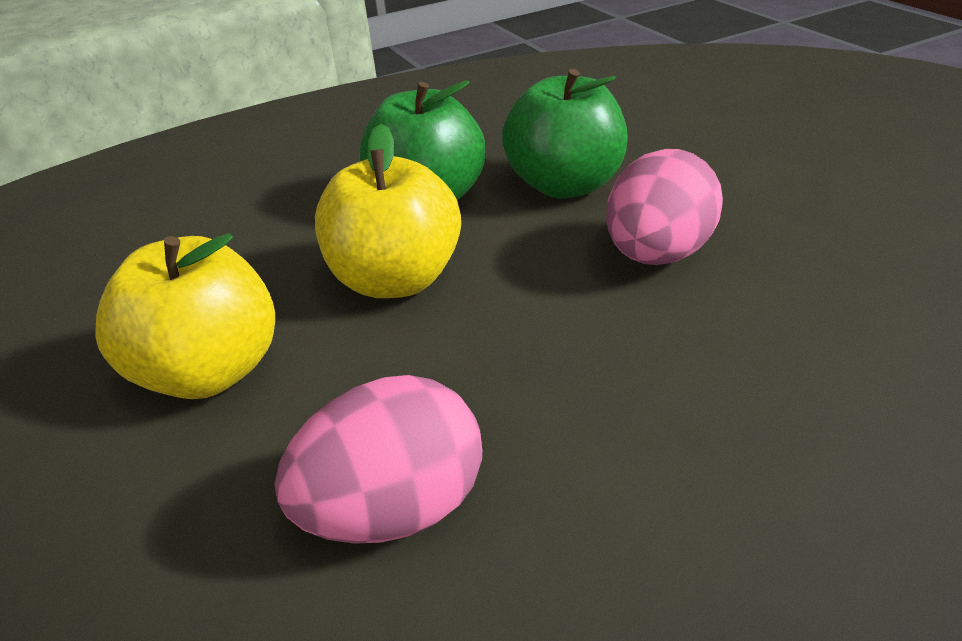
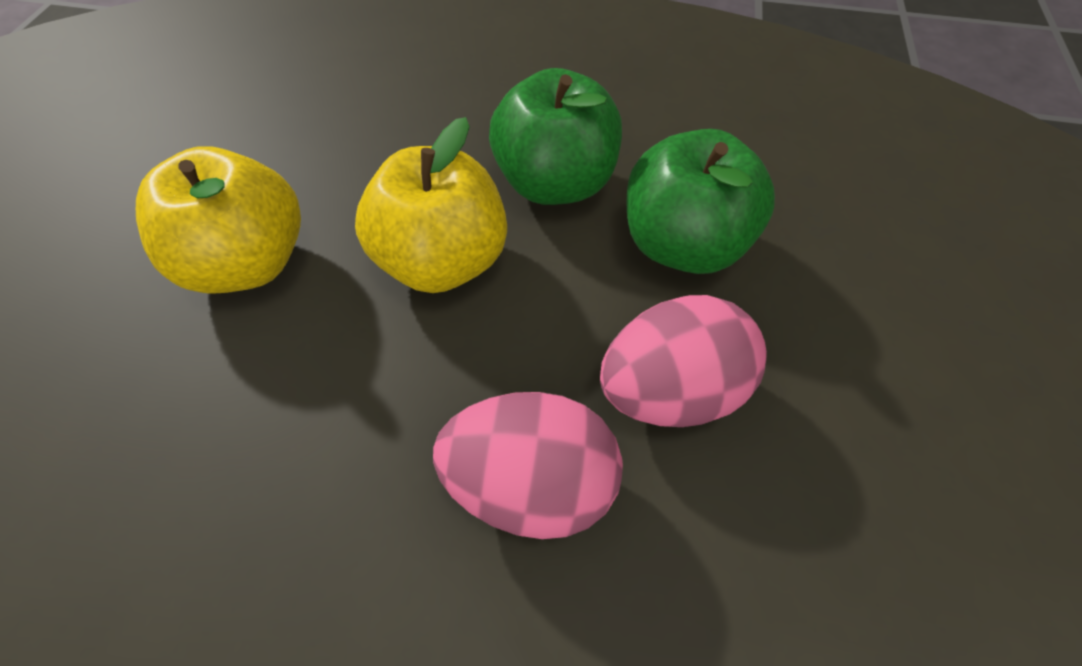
camera: 35 degrees right, 20 degrees up
pink egg [275,375,482,544] -> pink egg moved to [433,392,623,539]

